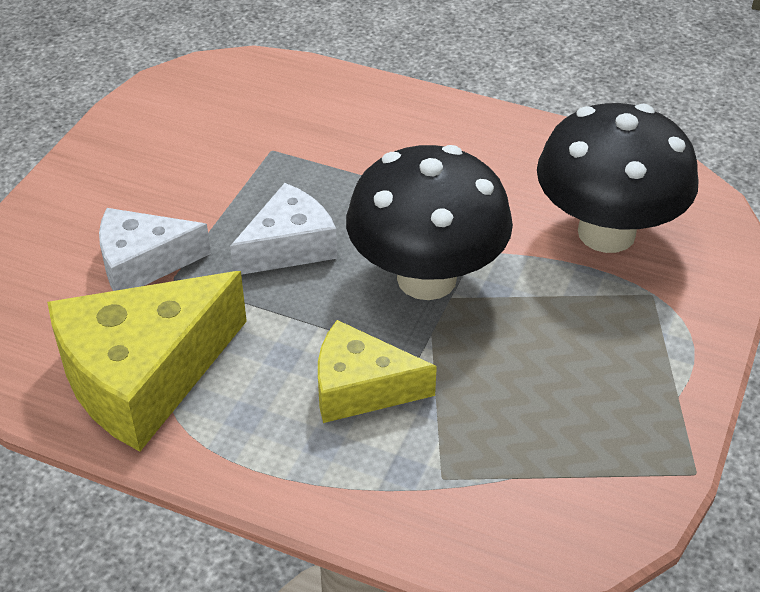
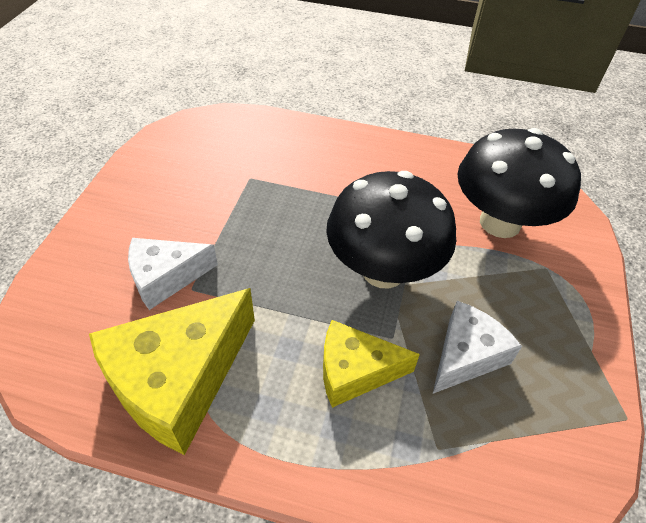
camera: 10 degrees left, 5 degrees up
white cheese [230,183,337,275] -> white cheese moved to [433,301,522,394]

